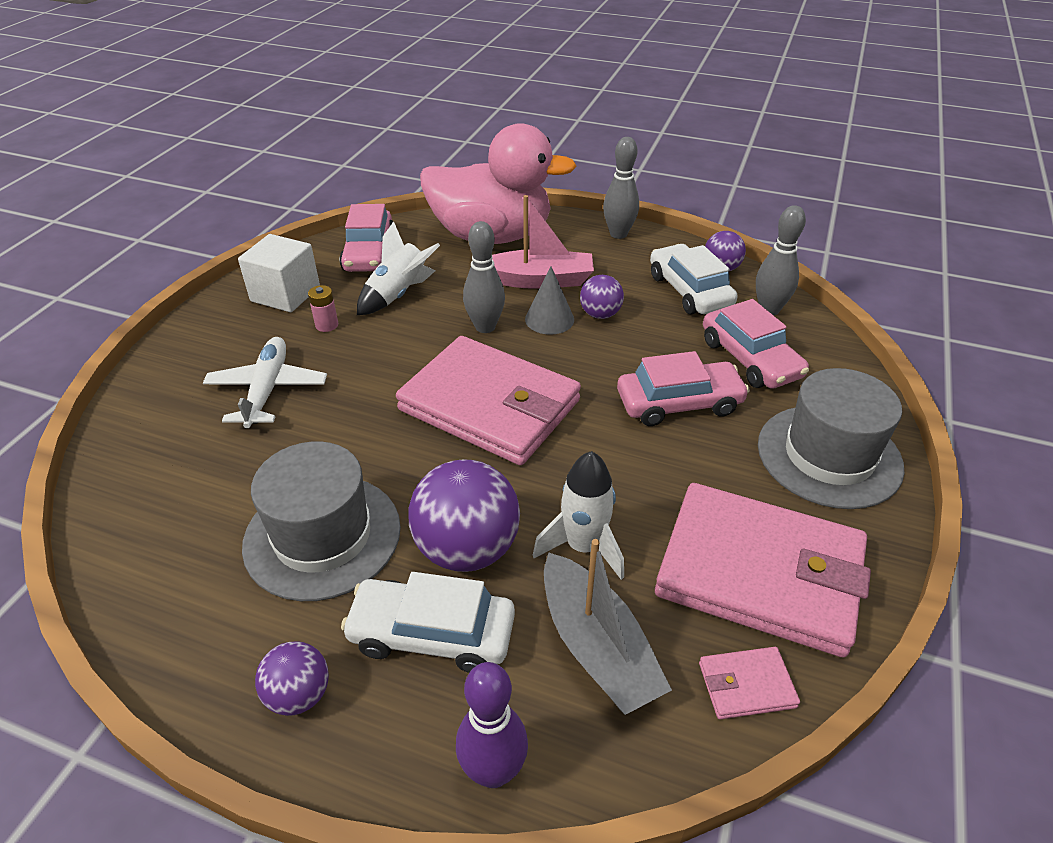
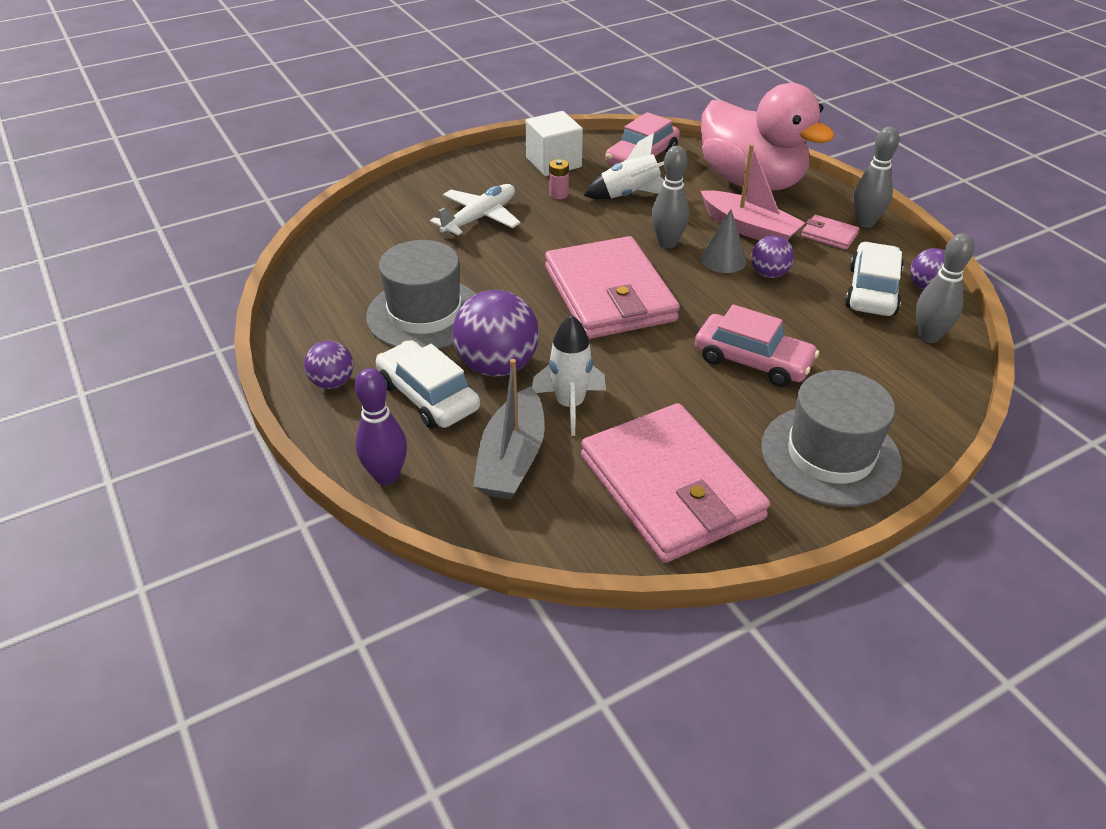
camera: 40 degrees right, 0 degrees up
pink wallet [699,647,800,719] -> pink wallet moved to [801,215,859,250]
pink car [703,299,809,389] -> none

